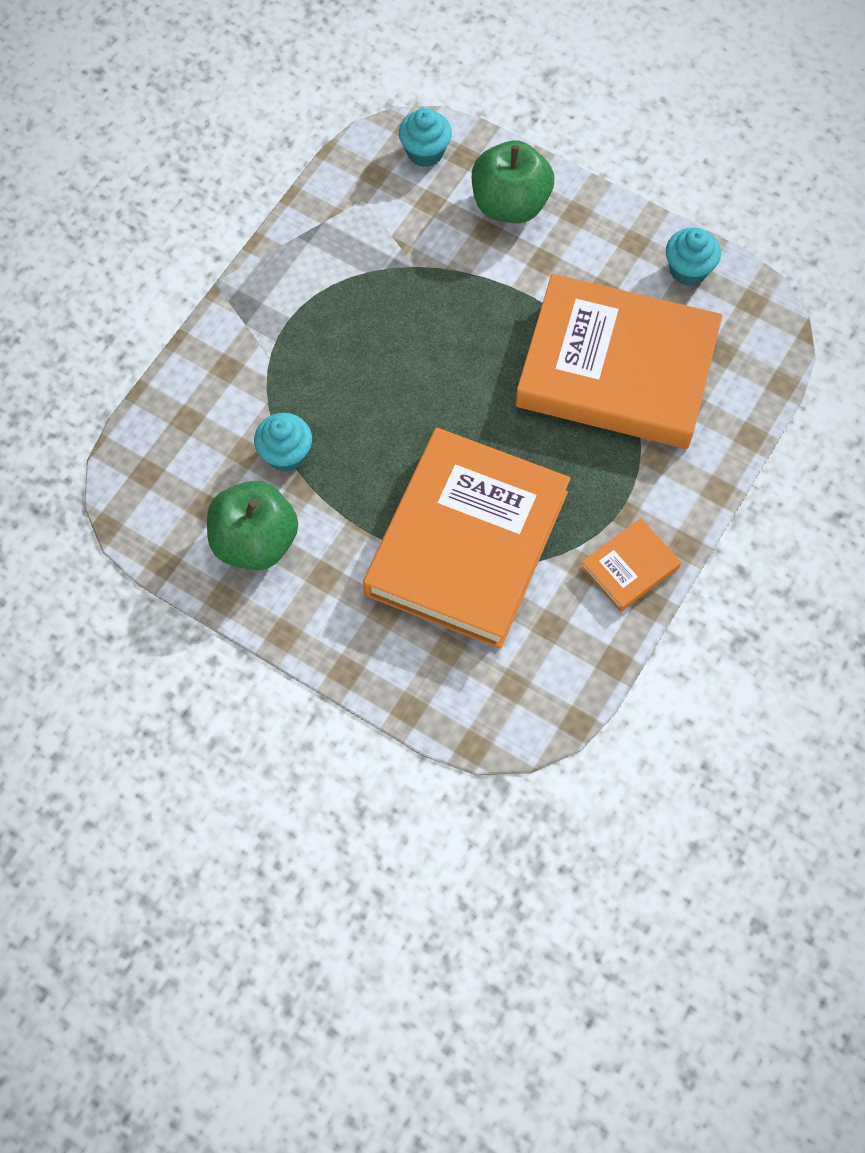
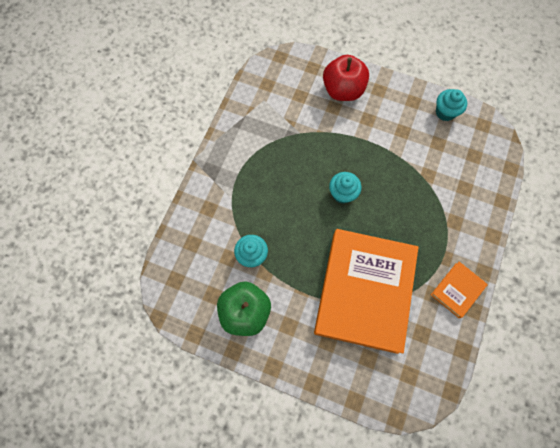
camera: 10 degrees left, 5 degrees up
turquoise cupcake [399,108,452,167] -> turquoise cupcake moved to [329,172,361,204]
green apple [472,141,554,223] -> red apple [323,55,369,101]
orange book [515,274,722,449] -> none

